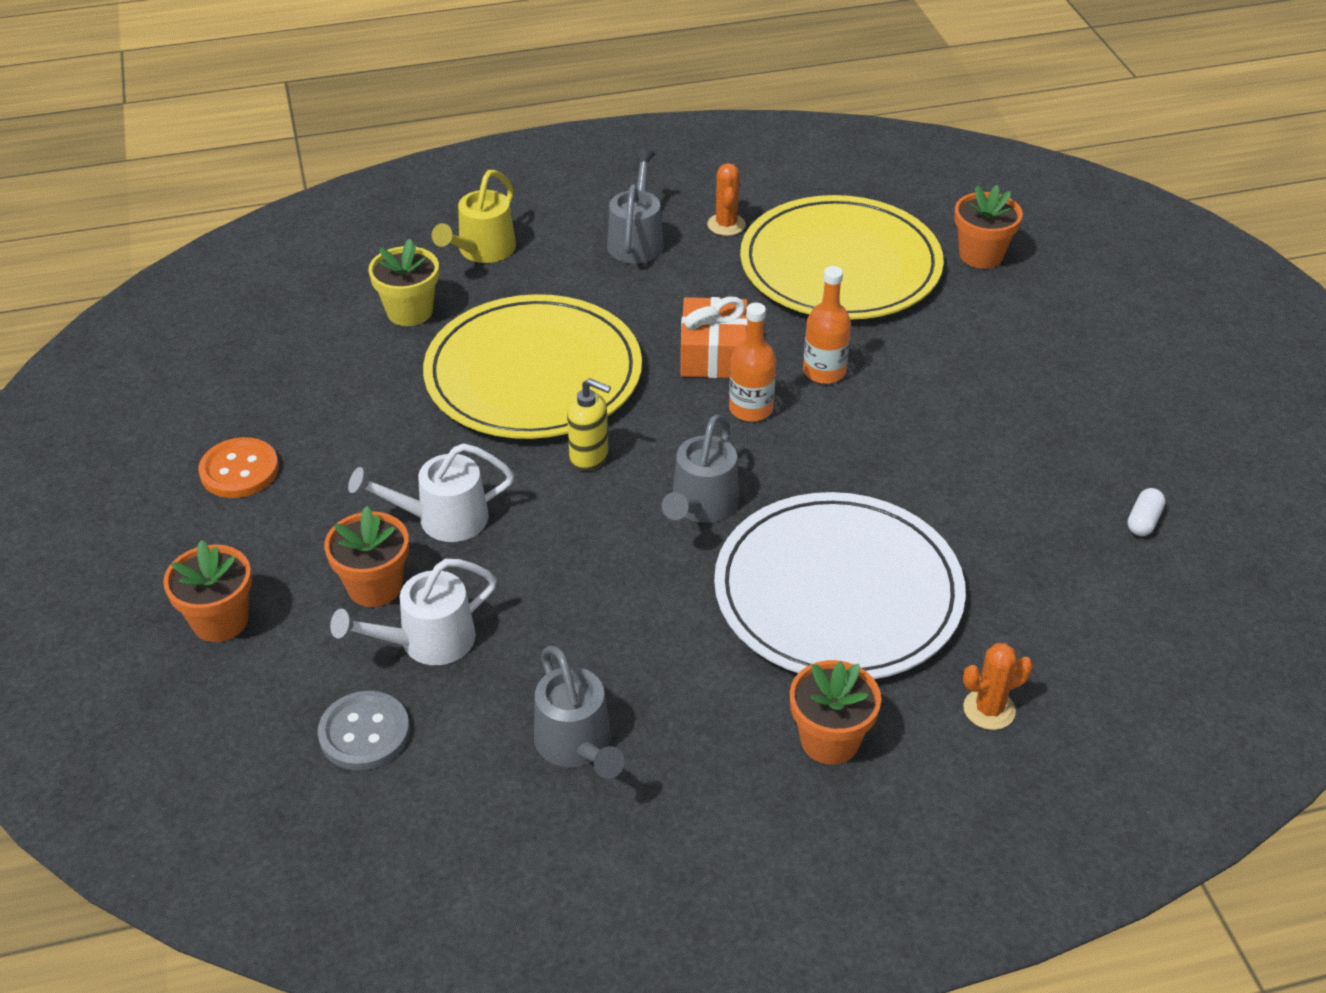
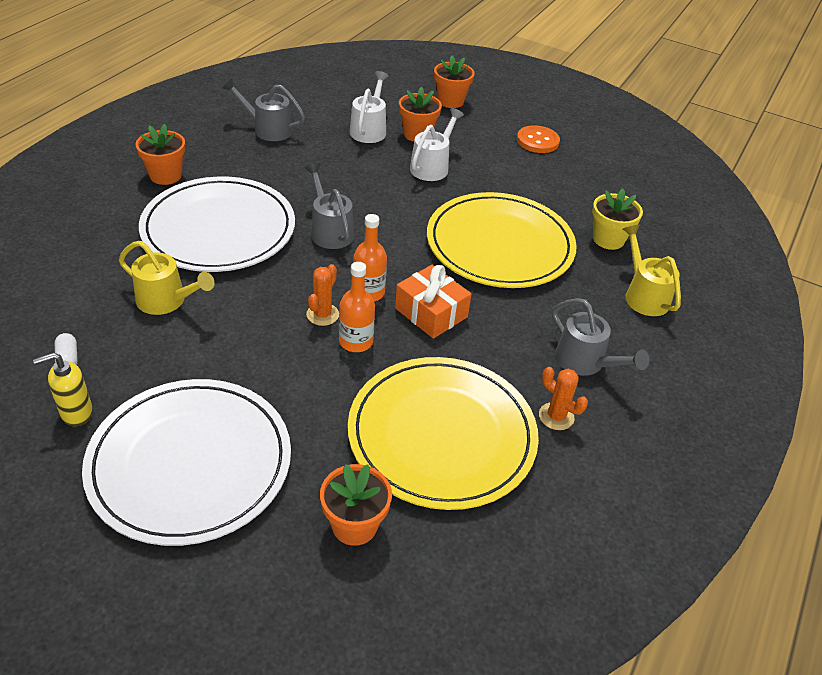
camera: 130 degrees right, 0 degrees up
grey button [318,691,410,771] -> none
yellow soap dispenser [567,378,611,471] -> yellow soap dispenser moved to [33,352,93,426]
orange cactus [963,643,1033,730] -> orange cactus moved to [306,264,339,326]
none -> white plate [82,379,291,546]
none -> yellow watering can [119,241,214,315]

